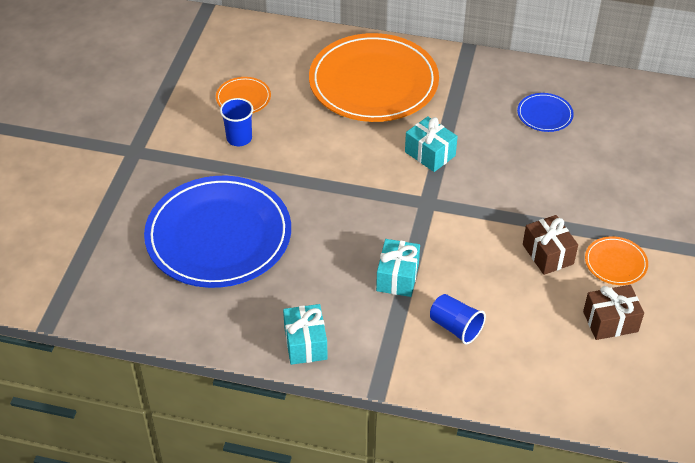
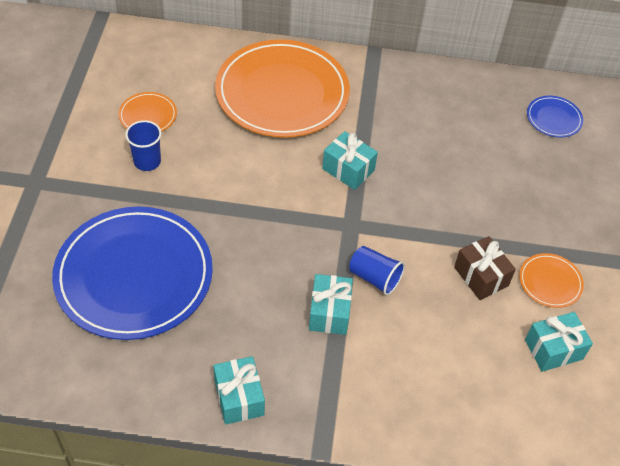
camera: 10 degrees left, 5 degrees up
blue cup [430,294,486,344] -> blue cup moved to [349,246,405,295]
blue plate [517,93,574,132] -> blue plate moved to [527,96,583,138]
brown gift [583,285,644,340] -> turquoise gift [525,312,593,372]

